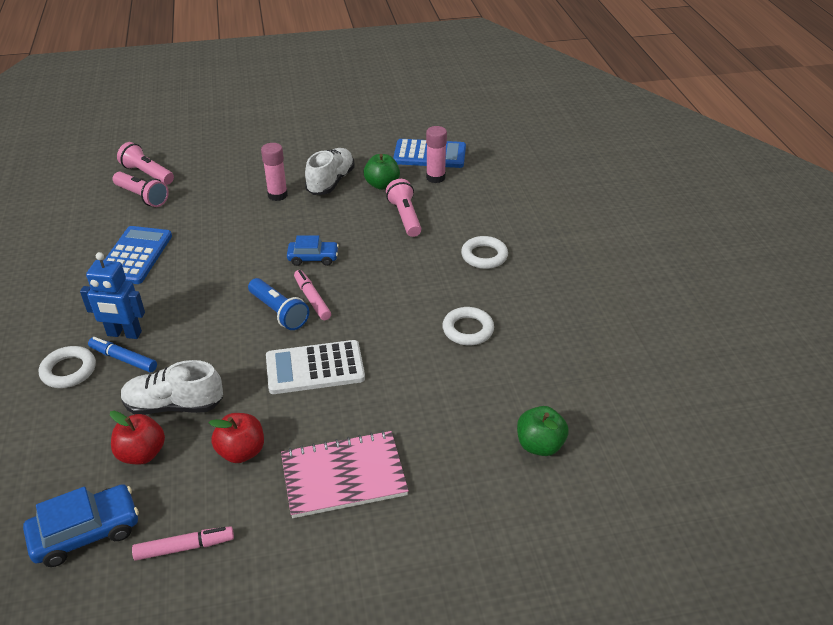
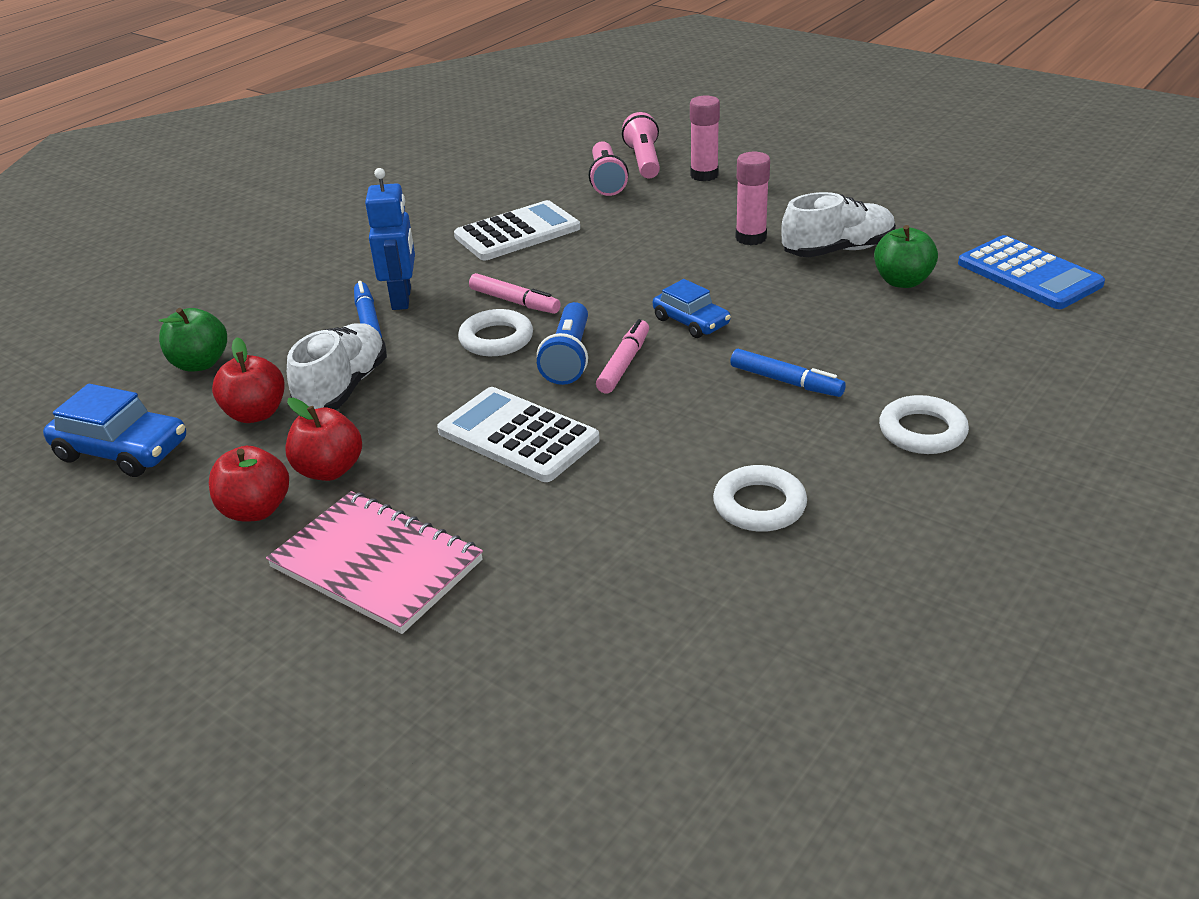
camera: 50 degrees right, 5 degrees down
white ring [39,346,96,388] -> white ring moved to [458,309,533,356]
blue robot [80,252,145,339] -> blue robot turned 150 degrees counterclockwise [365,168,415,310]
blue calculator [105,226,172,284] -> white calculator [454,200,580,260]
white shoe [121,360,223,415] -> white shoe turned 60 degrees clockwise [287,323,387,410]
pink marker [132,526,234,561] -> pink marker moved to [469,273,561,314]
pink flashlight [386,179,421,237] -> none
pink glue stick [426,126,447,183] -> pink glue stick moved to [690,95,720,181]
green apple [517,406,569,456] -> green apple moved to [159,308,227,372]
none -> red apple [209,446,289,522]
none -> blue marker [730,349,846,397]

